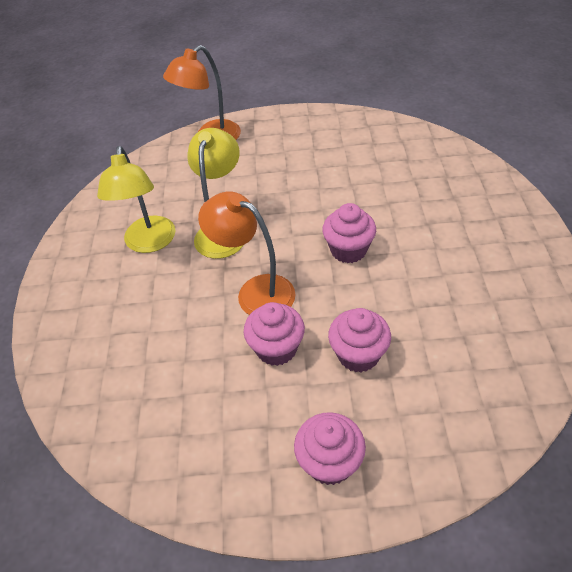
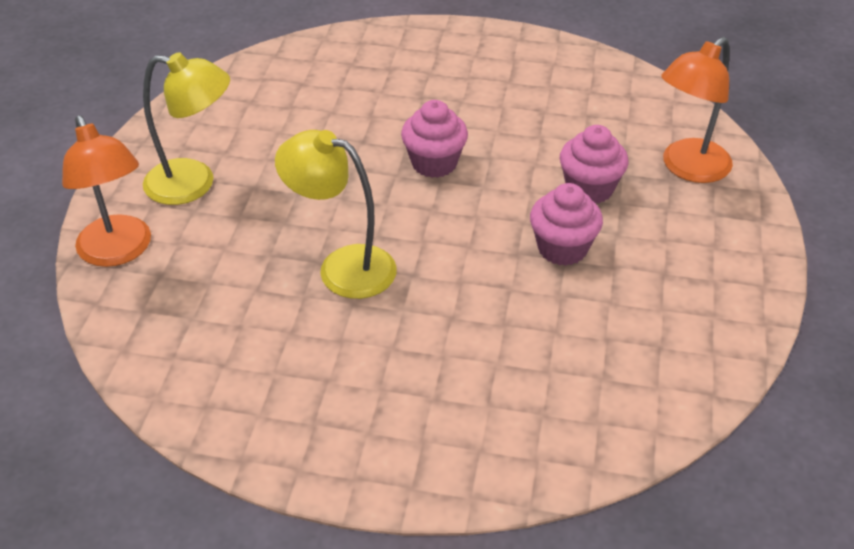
camera: 80 degrees left, 5 degrees down
yellow lamp [97,146,176,253] -> yellow lamp moved to [143,52,230,205]
orange lamp [198,191,296,315] -> orange lamp moved to [661,37,733,183]
pink cupcake [294,412,366,485] -> none

